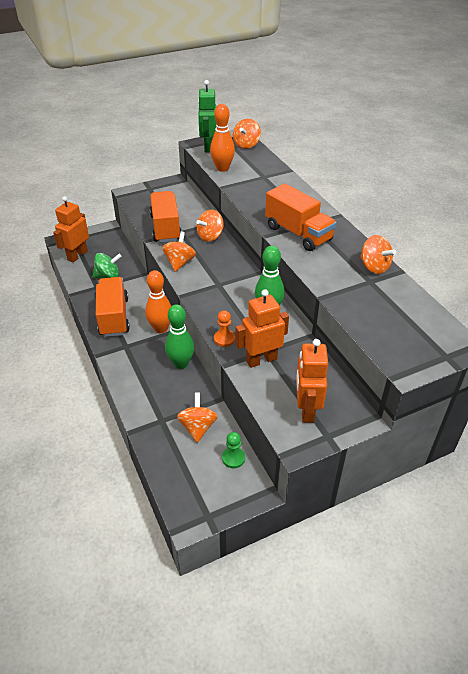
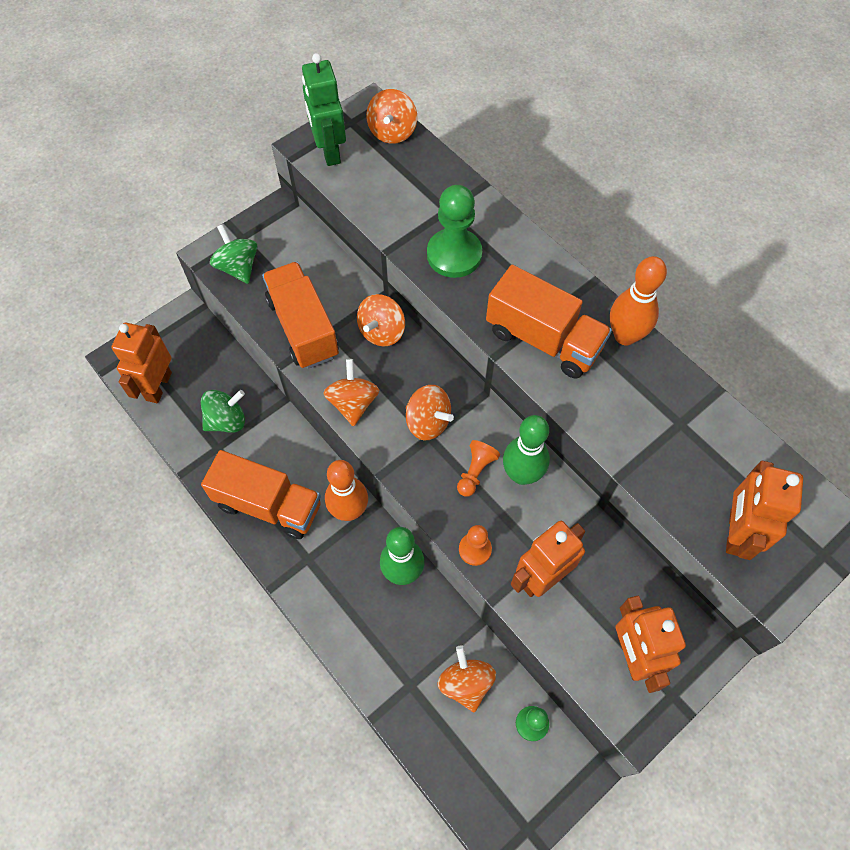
camera: 15 degrees left, 20 degrees up
orange truck [96,277,130,337] -> orange truck turned 135 degrees clockwise [201,450,321,539]
orange bowling pin [210,104,235,172] -> orange bowling pin moved to [610,256,667,345]
orange spinning top [360,235,396,274] -> orange spinning top moved to [406,385,454,441]
none -> green spinning top [210,224,258,284]
none -> green pawn [427,185,482,278]
none -> orange pawn [457,440,500,497]
none -> orange robot [726,461,803,560]

